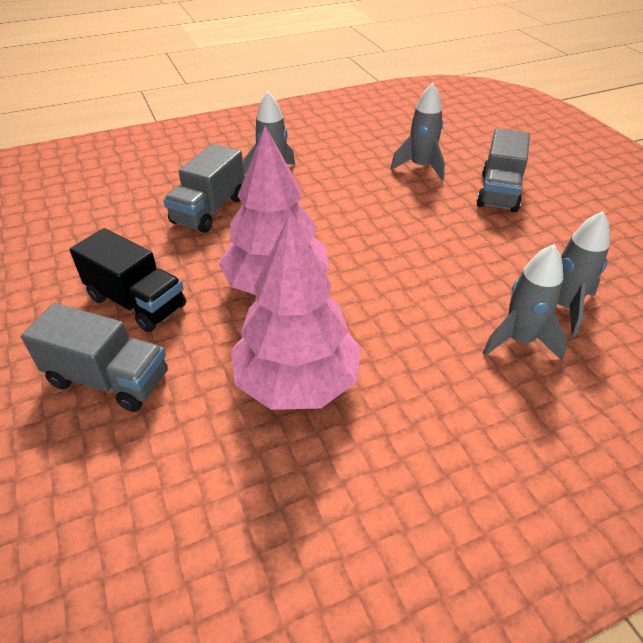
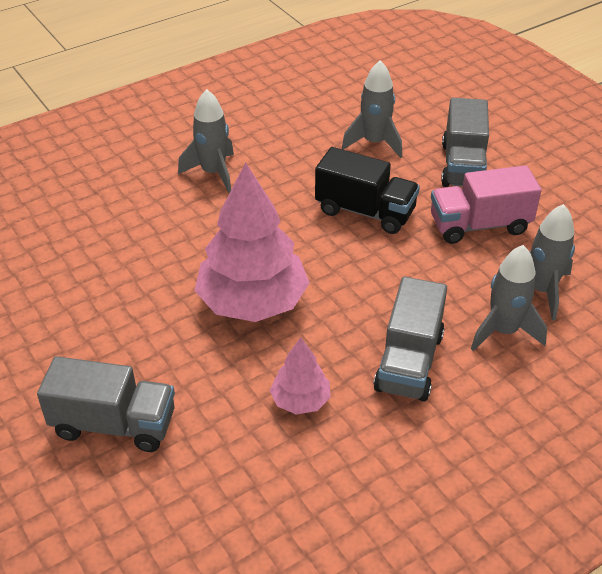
camera: 10 degrees left, 0 degrees up
black truck [70,228,186,332] -> black truck moved to [315,147,420,234]
grey truck [163,144,244,233] -> grey truck moved to [374,277,447,402]
pink tree [231,215,361,410] -> pink tree [270,337,331,415], size x0.49
none -> pink truck [431,165,542,244]

